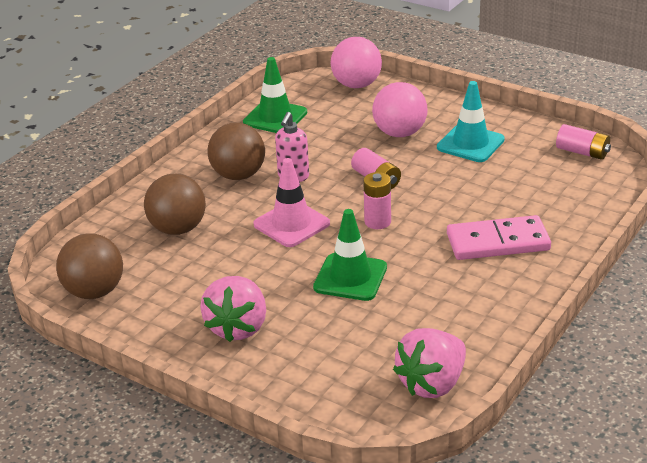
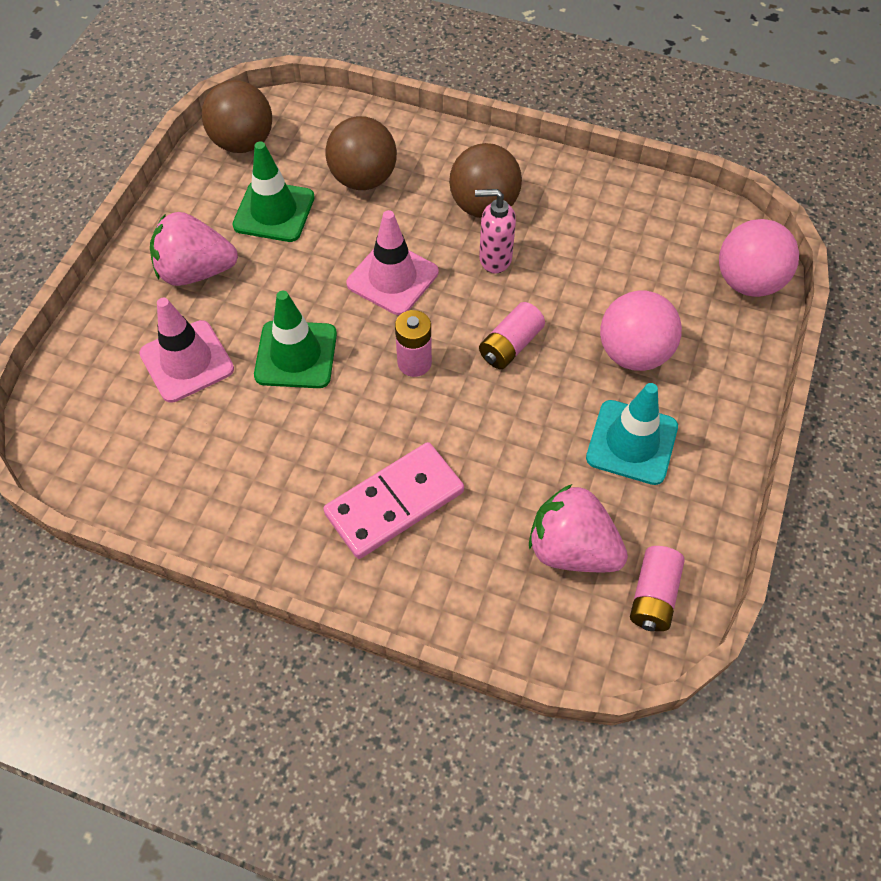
camera: 75 degrees right, 25 degrees up
green traffic cone [243,57,307,133] -> green traffic cone moved to [232,141,315,242]
pink strawberry [393,328,466,398] -> pink strawberry moved to [529,484,628,572]
pink domino [447,215,551,260] -> pink domino turned 75 degrees clockwise [323,442,464,559]
none -> pink traffic cone [139,297,234,403]

